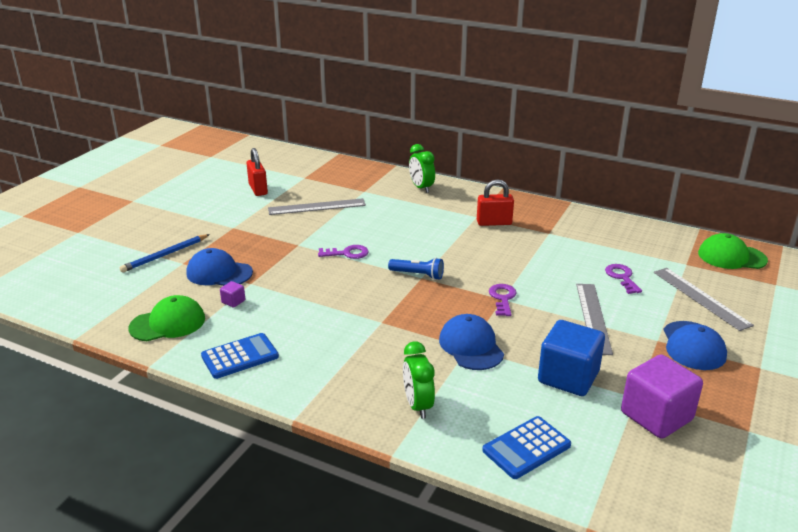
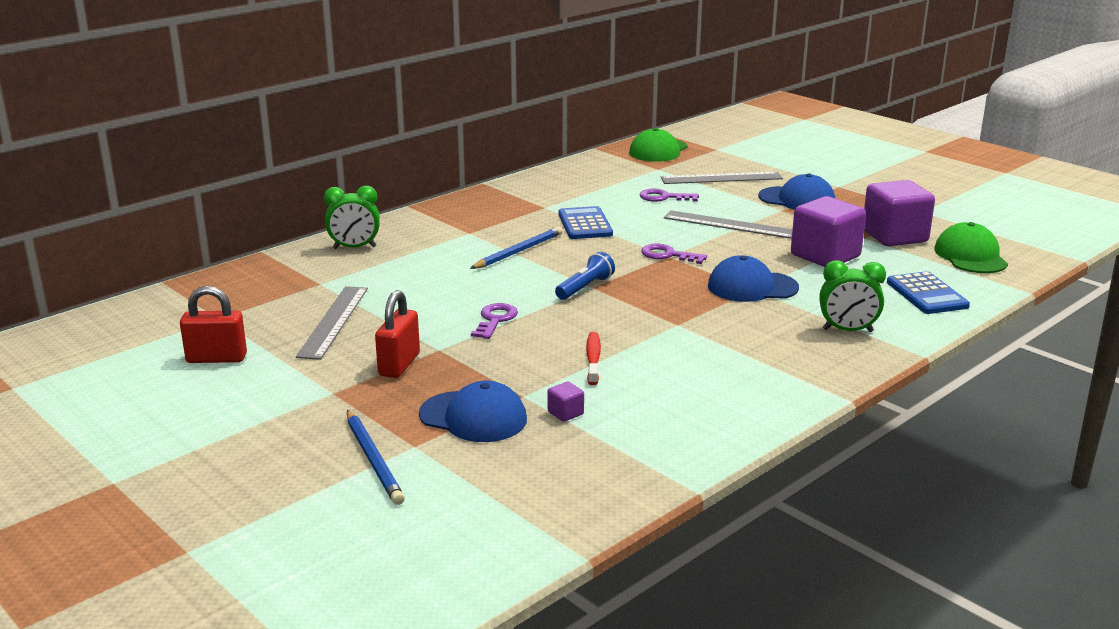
camera: 70 degrees left, 5 degrees down
green cap [128,295,205,341] -> green cap moved to [934,222,1008,273]
blue cap [186,248,253,286] -> blue cap turned 105 degrees counterclockwise [419,381,527,442]
blue calculator [201,333,279,379] -> blue calculator moved to [558,206,613,239]
red padlock [477,179,514,226] -> red padlock moved to [375,290,420,378]
blue cube [538,320,605,396] -> purple cube [791,196,866,267]
none -> blue pencil [470,226,563,269]
none -> red toothbrush [586,332,601,385]

